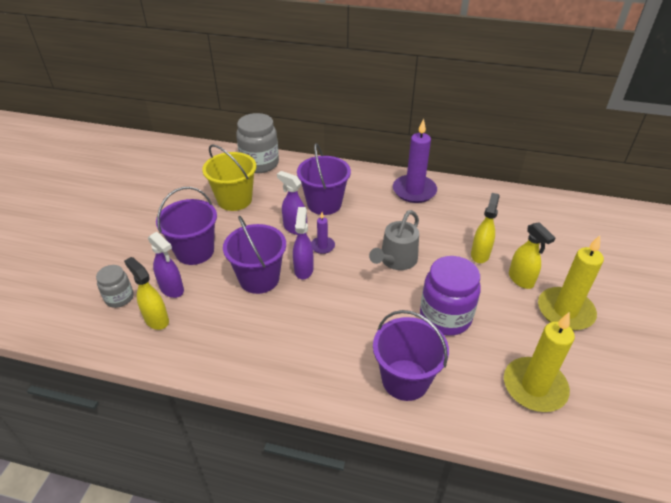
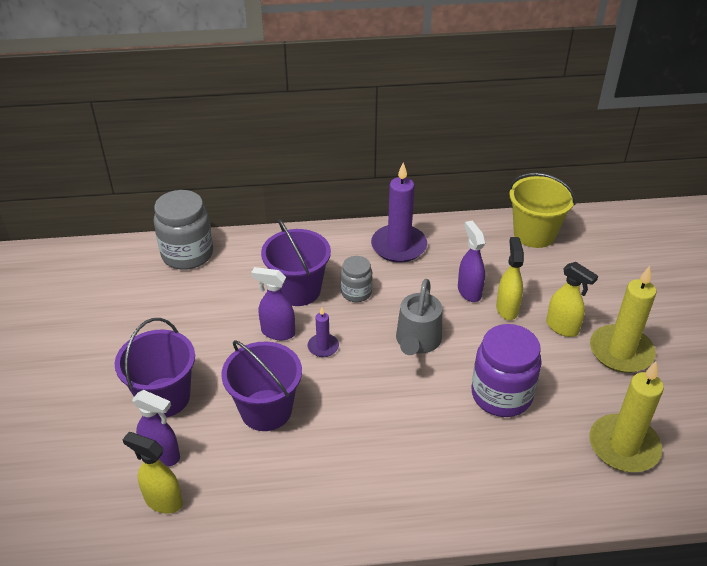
camera: 20 degrees left, 0 degrees up
grey jar [96,265,134,308] -> grey jar moved to [341,256,372,302]
yellow bucket [202,144,256,211] -> yellow bucket moved to [509,173,575,248]
purple spray bottle [293,207,314,279] -> purple spray bottle moved to [458,221,486,302]
purple bucket [373,310,449,401] -> none

